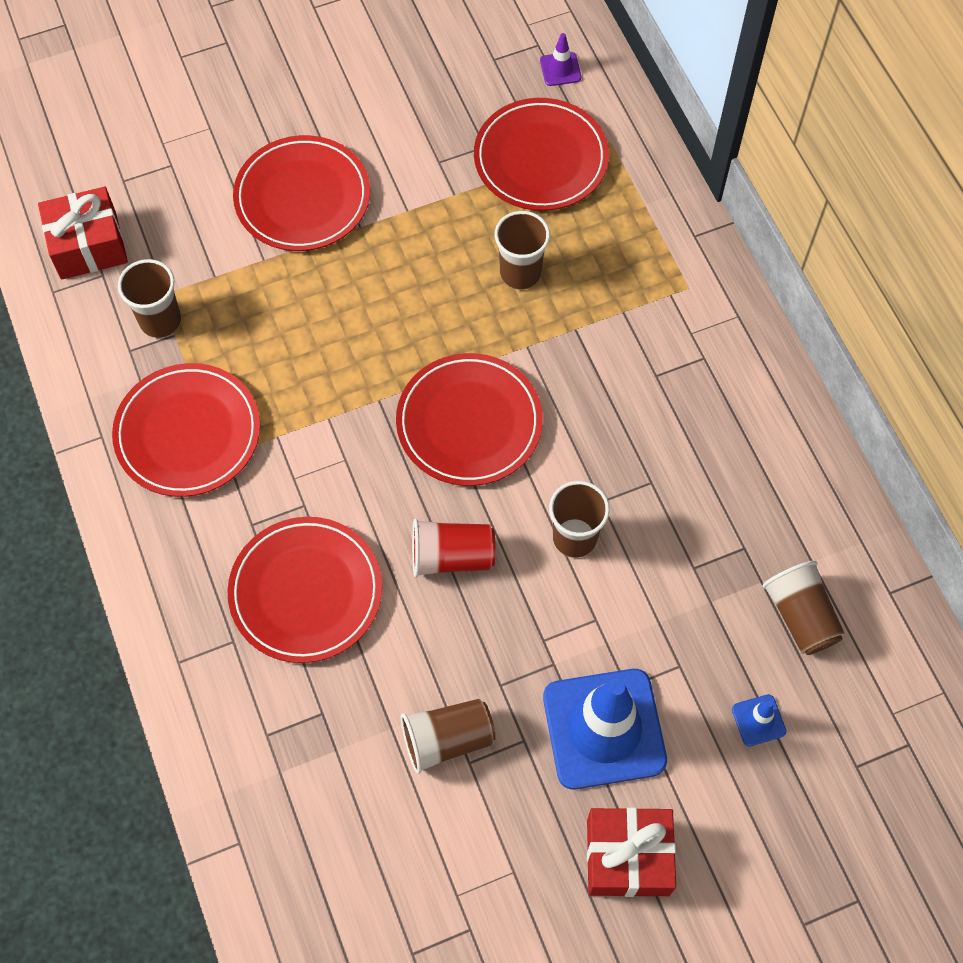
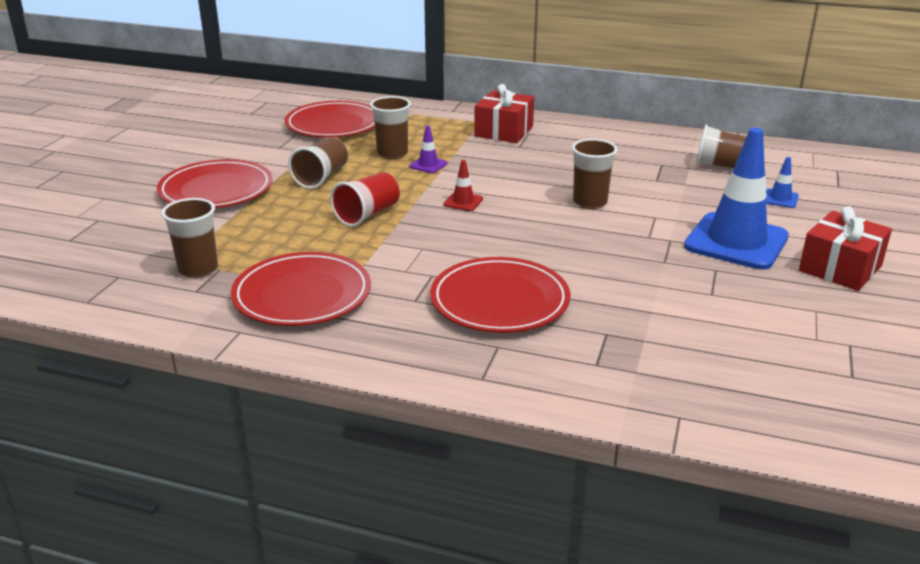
camera: 50 degrees left, 35 degrees down
red gift [38,187,128,280] -> red gift moved to [474,84,534,143]
red plate [396,353,543,486] -> red traffic cone [444,160,483,211]
brown cup [401,699,496,774] -> brown cup moved to [288,137,348,189]
red cup [412,519,496,578] -> red cup moved to [331,172,400,227]
purple traffic cone [540,33,581,86] -> purple traffic cone moved to [409,125,447,173]

